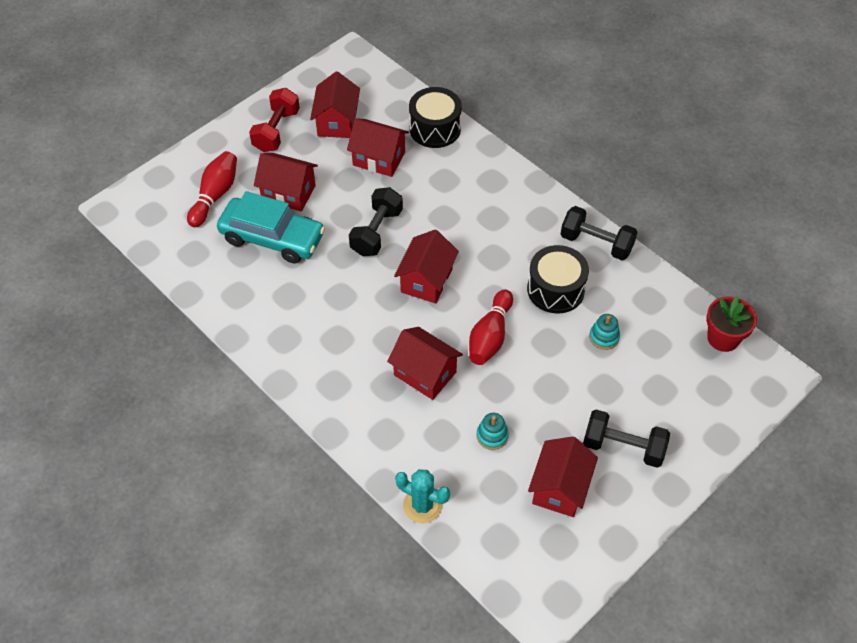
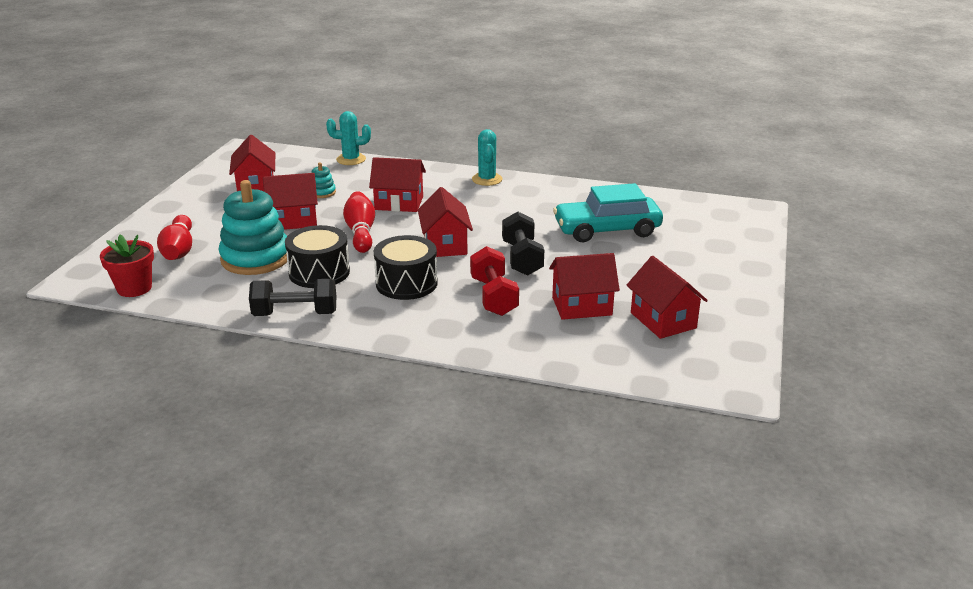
camera: 150 degrees right, 25 degrees down
red bowling pin [187,151,237,227] -> red bowling pin moved to [157,215,192,260]
red dumbbell [249,88,300,152] -> red dumbbell moved to [470,246,519,316]
red house [254,153,318,212] -> red house moved to [263,173,318,230]
black drum [409,87,462,148] -> black drum moved to [374,235,438,300]
black dumbbell [583,409,670,468] -> none
turquoise stacking toy [589,314,620,350] -> turquoise stacking toy [219,180,287,275], size x2.30
none -> turquoise cactus [472,129,502,186]

